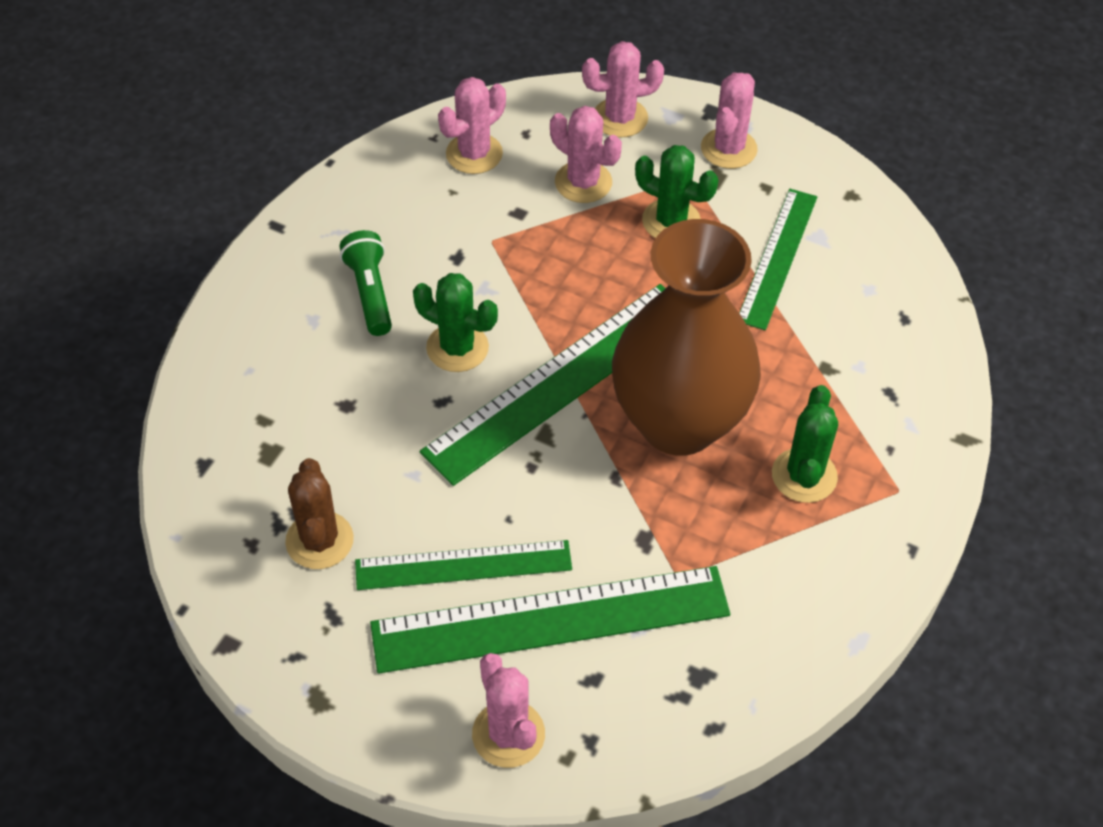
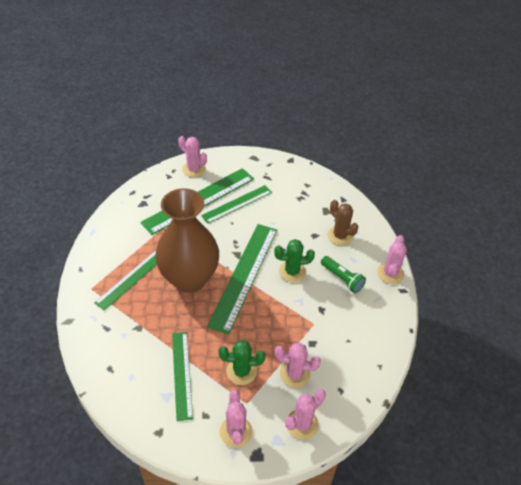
camera: 150 degrees right, 5 degrees down
brown cactus [285,458,354,569] -> brown cactus moved to [328,200,359,246]
pink cactus [438,77,506,174] -> pink cactus moved to [377,235,407,284]
green cactus [772,385,838,503] -> green ruler [94,250,157,310]

